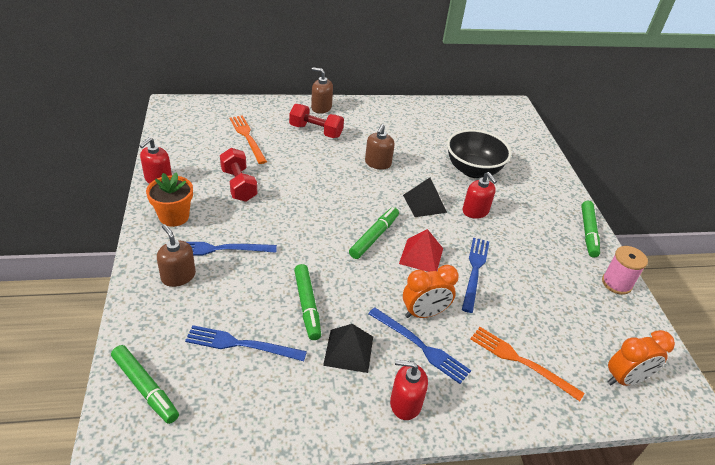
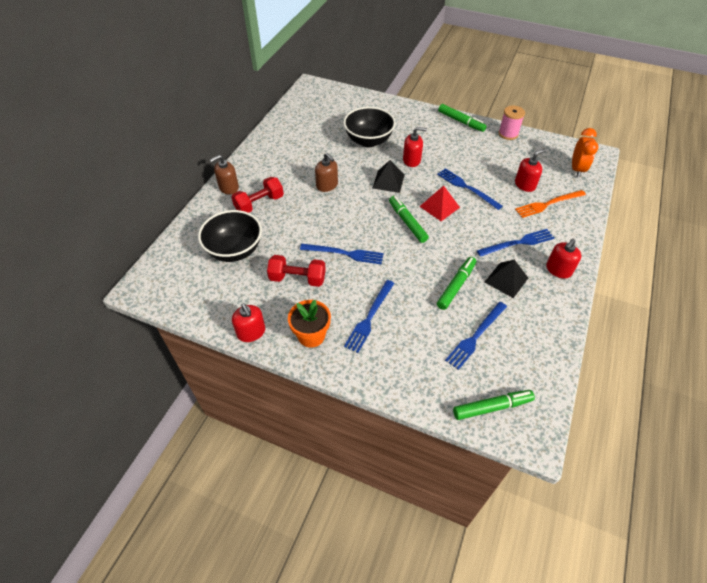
camera: 55 degrees left, 10 degrees up
brown soap dispenser [157,224,196,287] -> none
orange fork [230,115,267,164] -> black bowl [198,210,262,262]
green marker [294,264,321,340] -> green marker turned 75 degrees counterclockwise [437,257,476,310]
orange clock [403,265,459,318] -> none
none -> blue fork [300,244,384,264]
none -> red soap dispenser [515,149,546,192]

